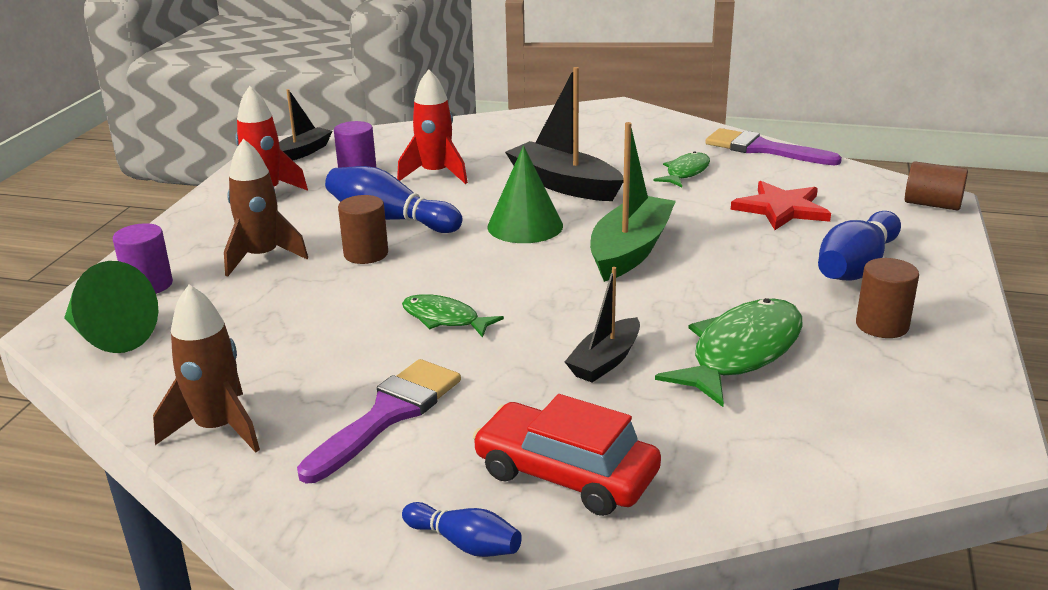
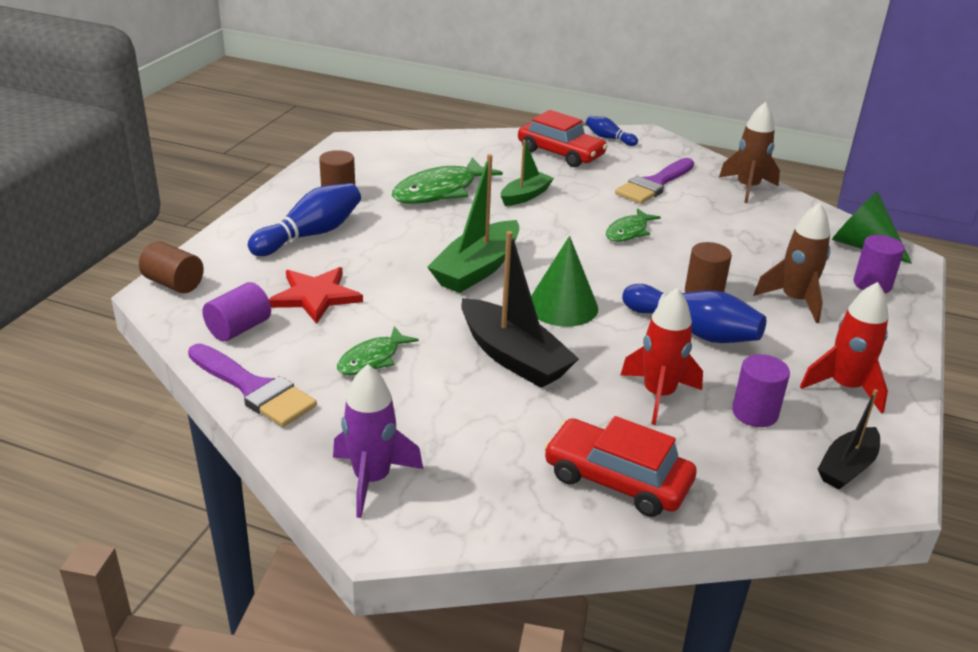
camera: 175 degrees left, 5 degrees up
green fish [402,294,504,338] -> green fish turned 90 degrees clockwise [606,208,661,242]
black boat [565,267,640,382] -> green boat [501,140,554,206]
none -> purple cylinder [202,282,271,341]
none -> purple rocket [333,364,423,518]
none -> red car [544,416,697,517]

